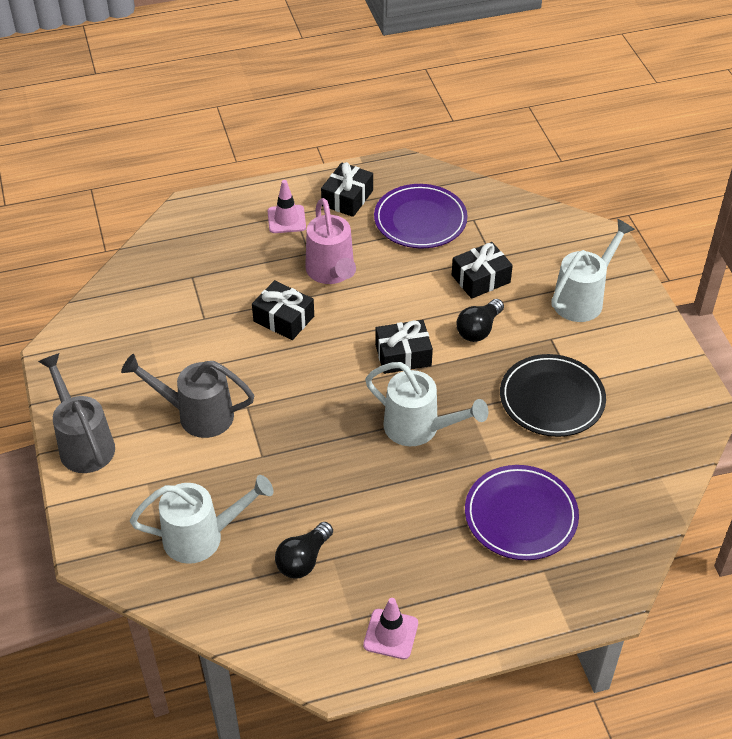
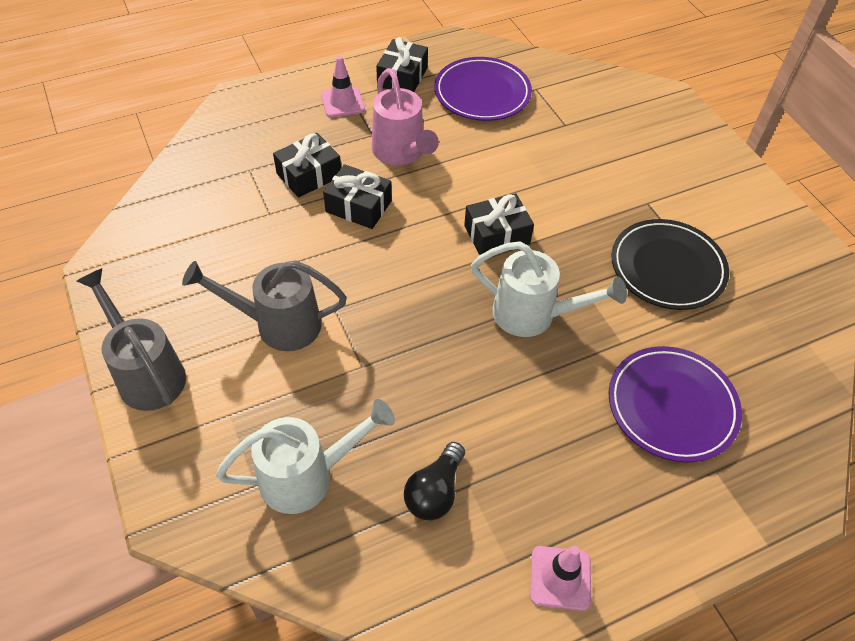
camera: 10 degrees left, 5 degrees up
black gift [452,242,513,299] -> black gift moved to [273,133,341,198]
black light bulb [456,299,504,342] -> none
white watering can [551,219,635,322] -> none

